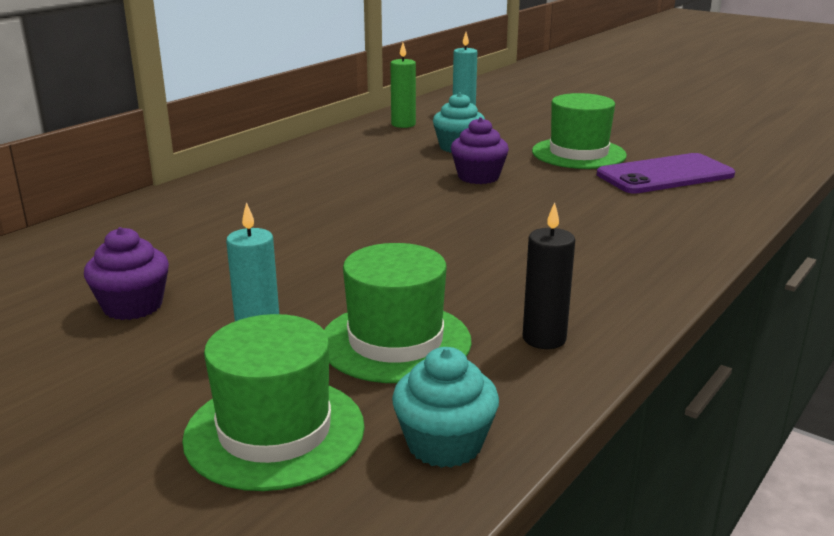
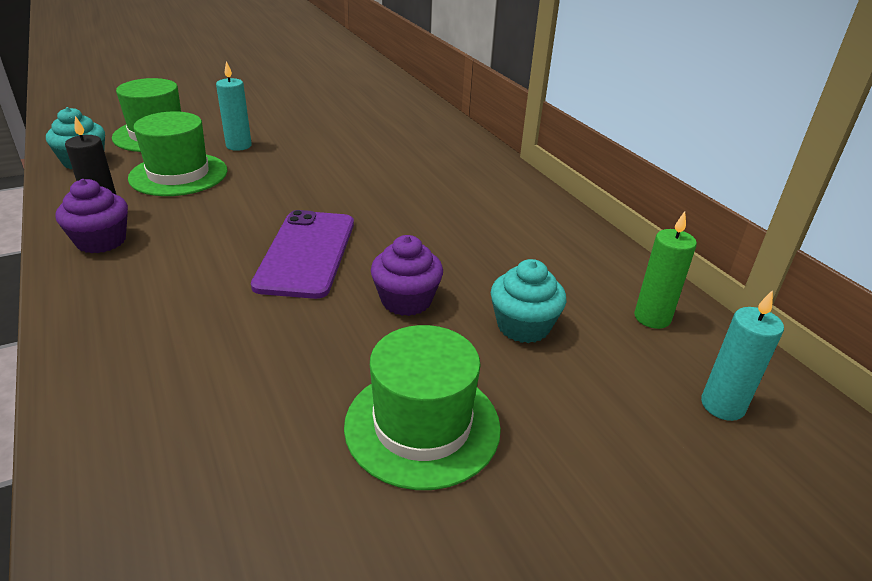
camera: 115 degrees right, 10 degrees up
purple cupcake [84,227,169,320] -> purple cupcake moved to [55,179,128,253]
purple phone [597,153,735,194] -> purple phone moved to [251,210,354,299]

